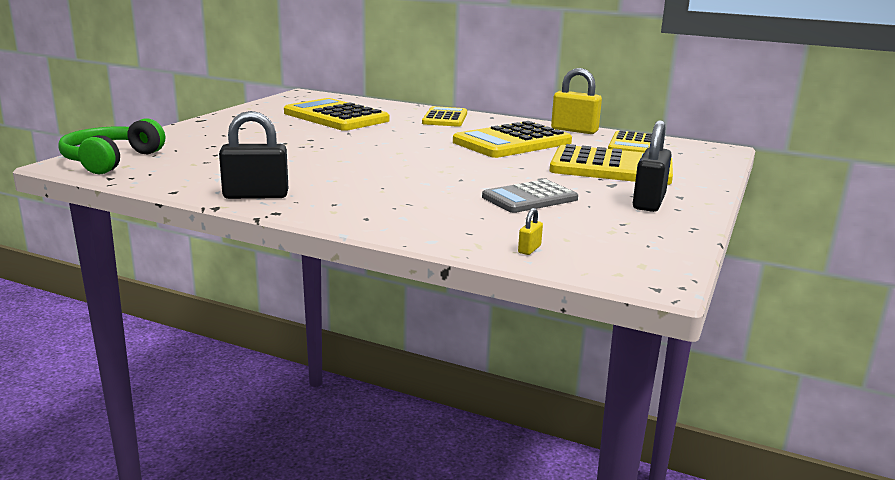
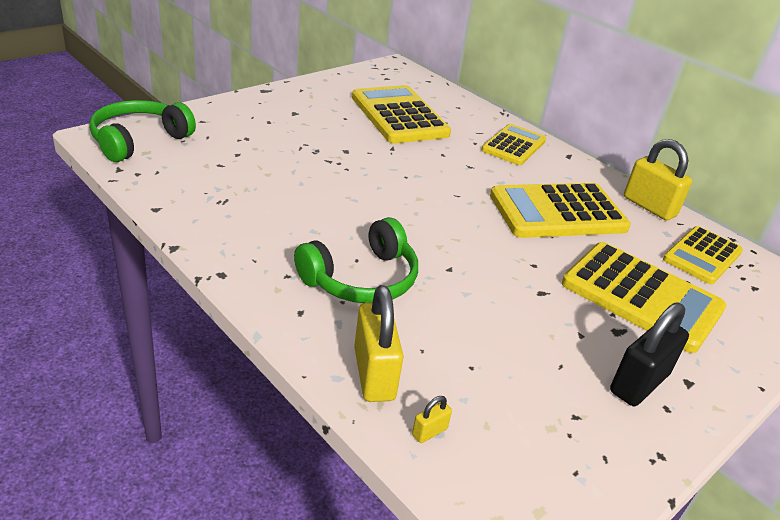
camera: 20 degrees right, 15 degrees up
black padlock [219,111,288,199] -> none
grey calculator [482,179,578,213] -> none
none -> green headphones [294,217,418,303]
none -> yellow padlock [354,285,404,402]

